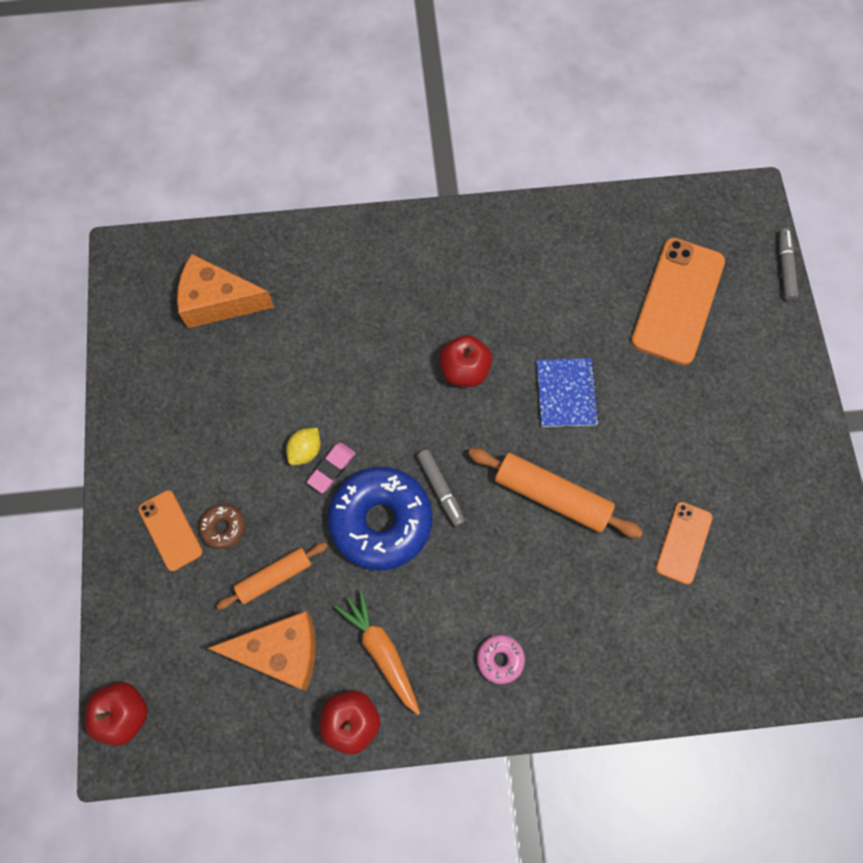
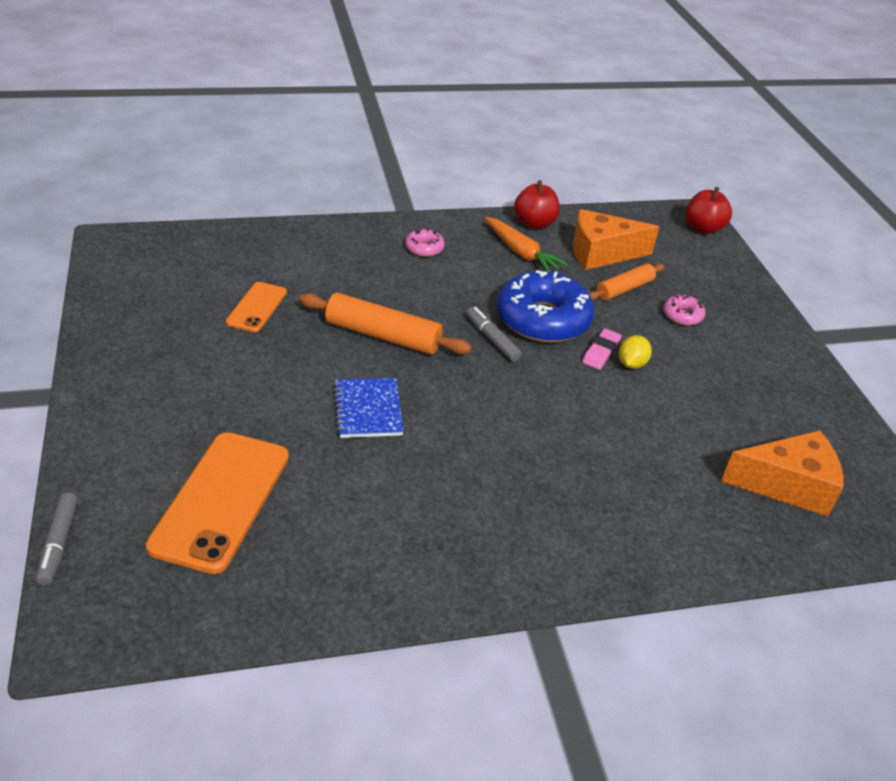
camera: 170 degrees right, 30 degrees down
orange phone [138,490,203,571] -> none
brown donut [199,504,245,549] -> pink donut [663,294,705,326]
red apple [439,335,493,387] -> none

